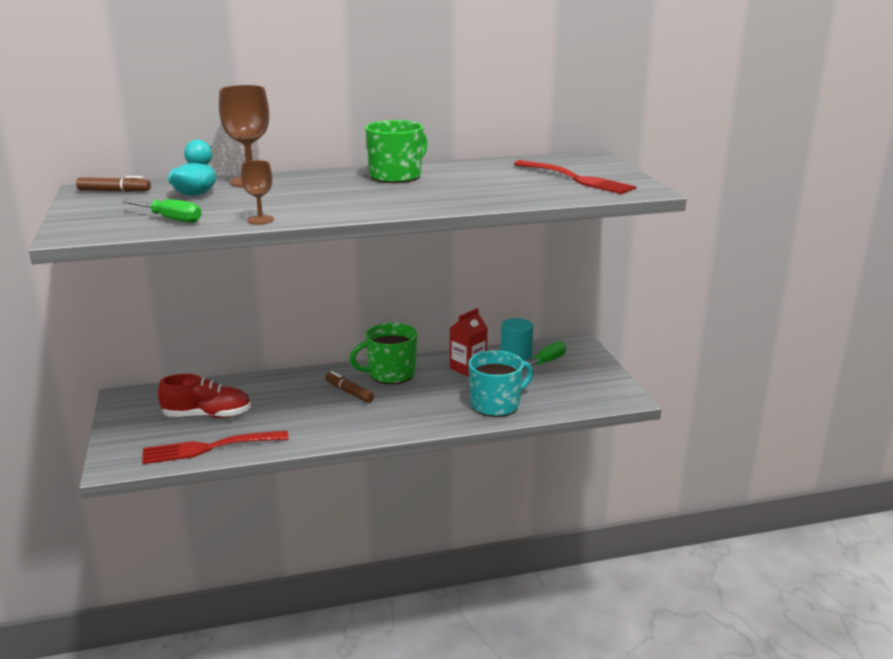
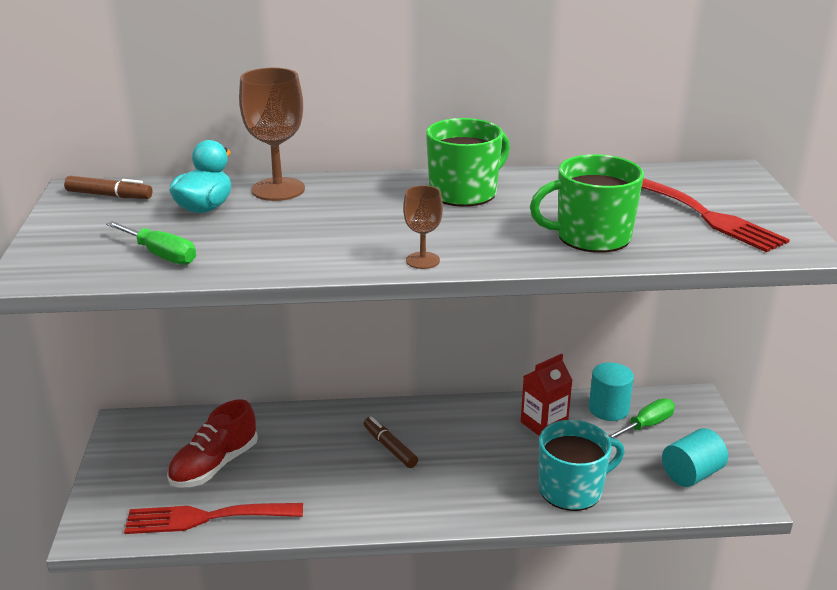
camera: 10 degrees right, 5 degrees up
red shoe [158,374,251,418] -> red shoe turned 120 degrees clockwise [167,400,258,488]
brown goblet [241,160,274,224] -> brown goblet moved to [403,186,443,269]
green mug [350,323,417,384] -> green mug moved to [530,154,644,253]
none -> turquoise cylinder [662,428,728,487]

